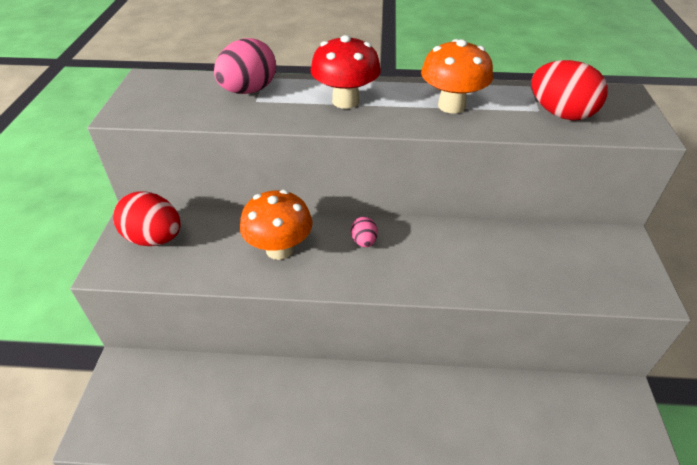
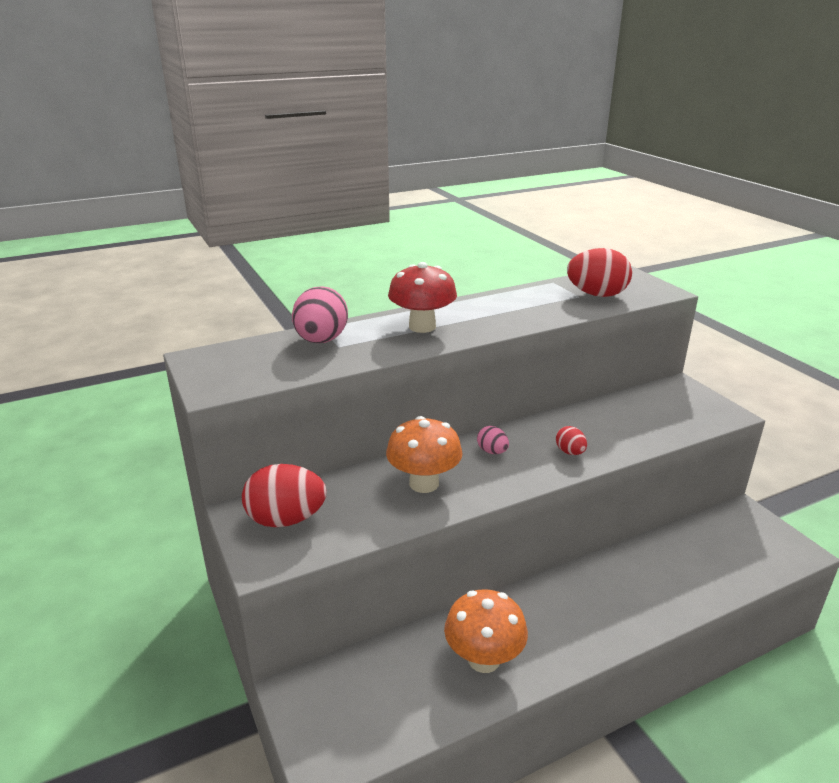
camera: 30 degrees left, 15 degrees down
orange mushroom [421,39,493,114] -> orange mushroom moved to [444,589,528,673]
none -> red egg [556,426,587,455]

